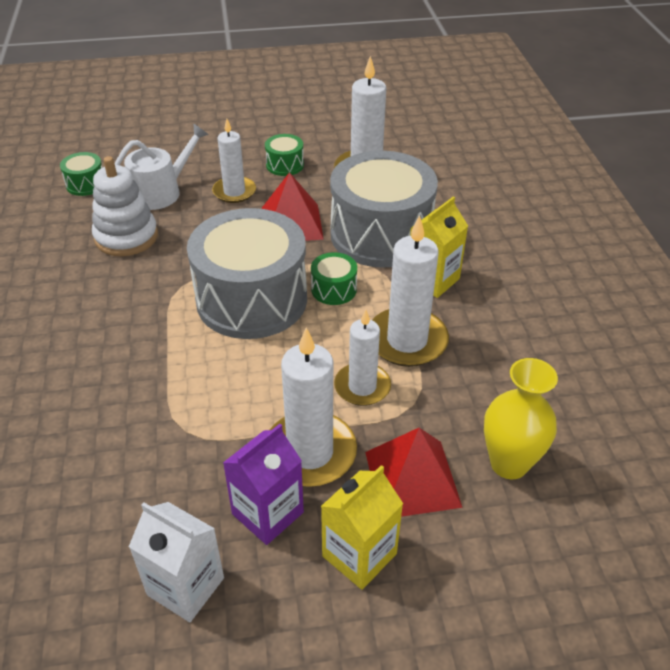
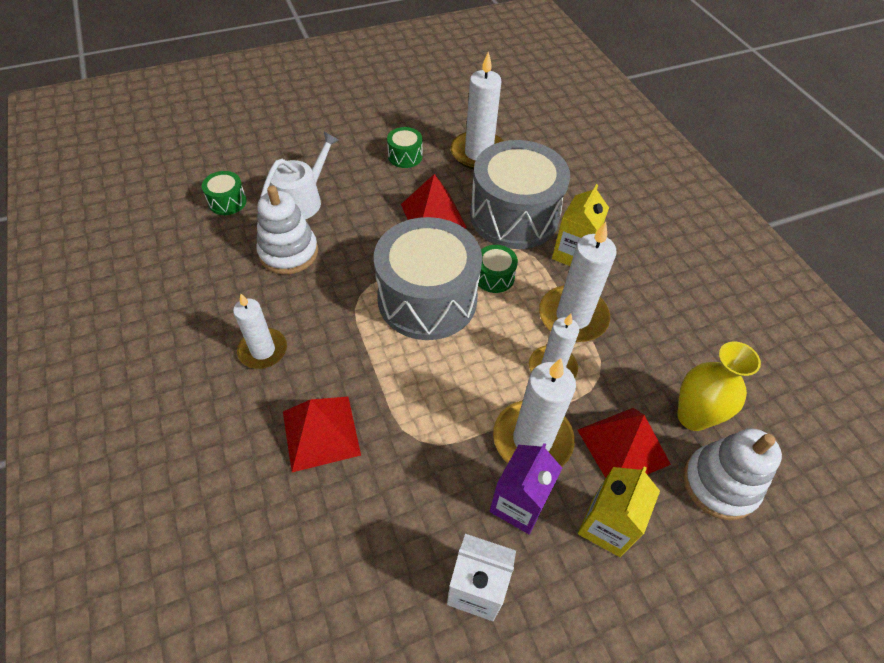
camera: 15 degrees left, 10 degrees up
white candle [212,119,256,203] -> white candle moved to [233,293,287,369]
none -> red pyramid [283,397,361,472]
none -> white stacking toy [683,428,782,520]

